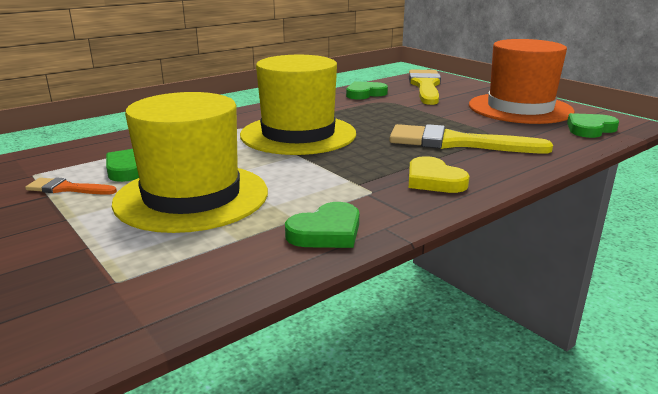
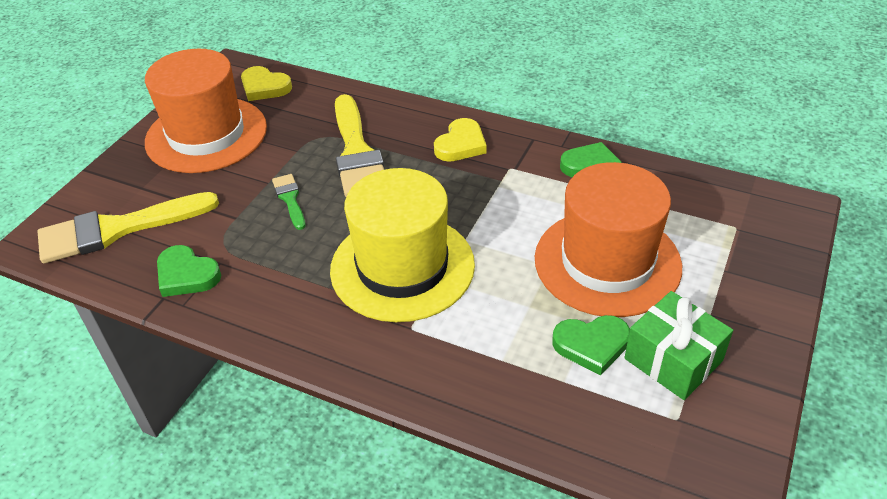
camera: 115 degrees left, 20 degrees up
orange brush [25,177,117,195] -> green gift [624,291,733,400]
yellow hat [112,92,268,233] -> orange hat [535,162,682,317]
green heart [567,113,619,138] -> yellow heart [241,66,292,101]
none -> green brush [272,174,305,230]

